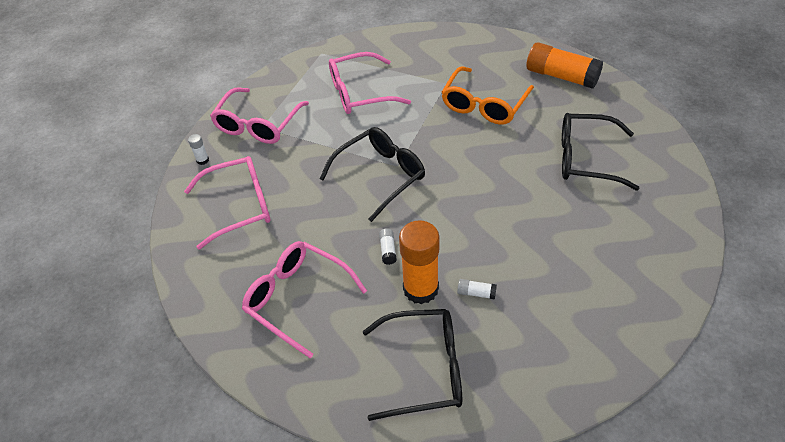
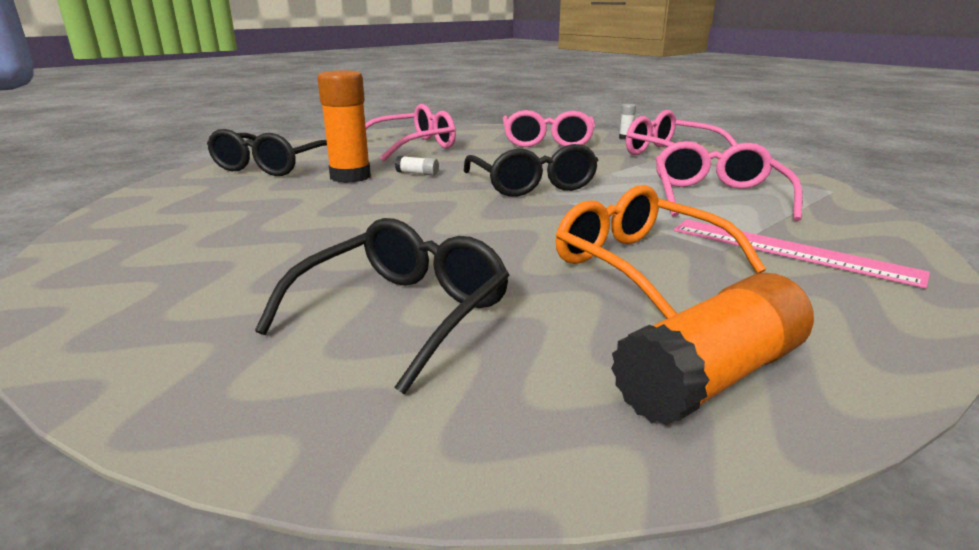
camera: 110 degrees right, 25 degrees down
white glue stick [457,279,497,300] -> none
none -> pink ruler [674,219,930,289]

